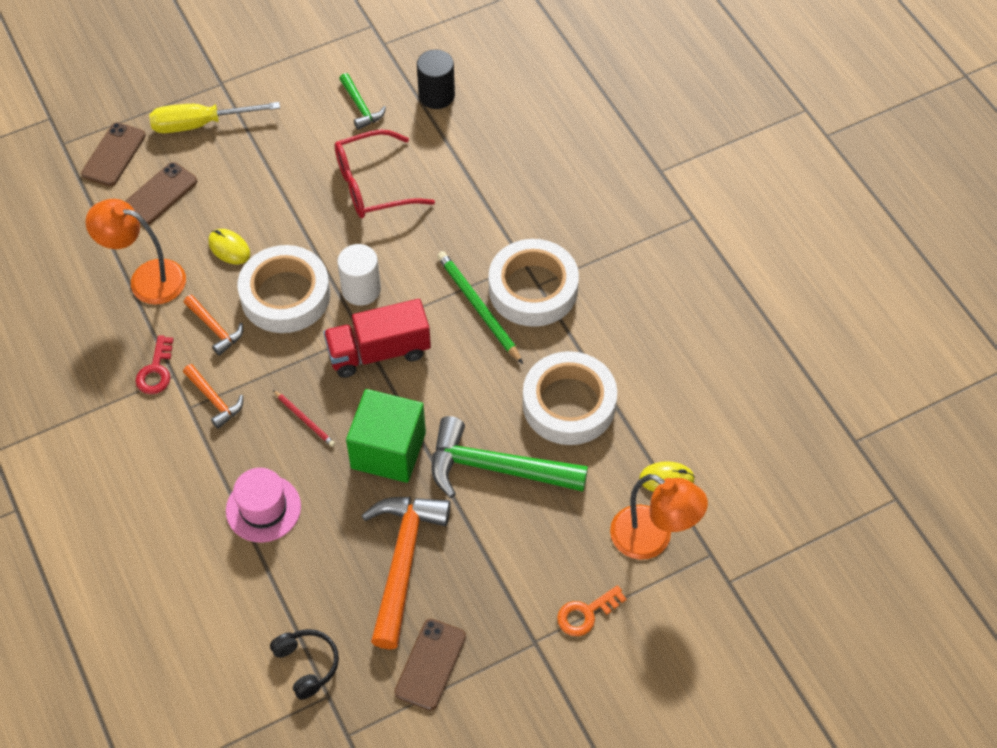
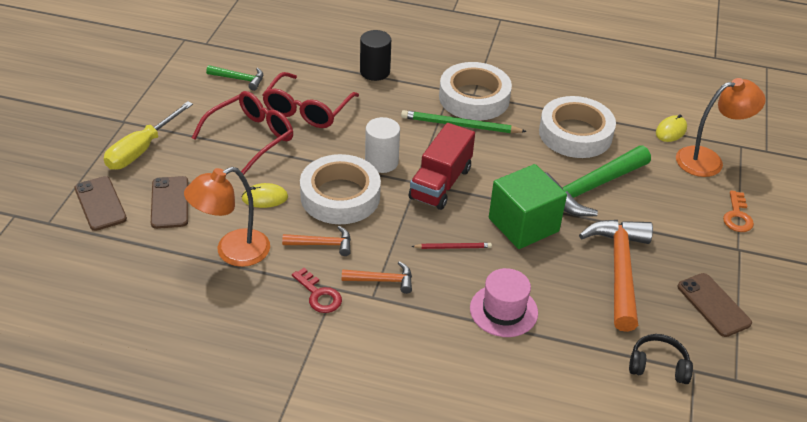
camera: 50 degrees left, 15 degrees down
orange hammer [361,497,451,650] -> orange hammer turned 45 degrees clockwise [579,220,653,332]
black cylinder [417,50,455,109] -> black cylinder moved to [360,30,391,81]
none -> red glasses [192,91,293,175]

